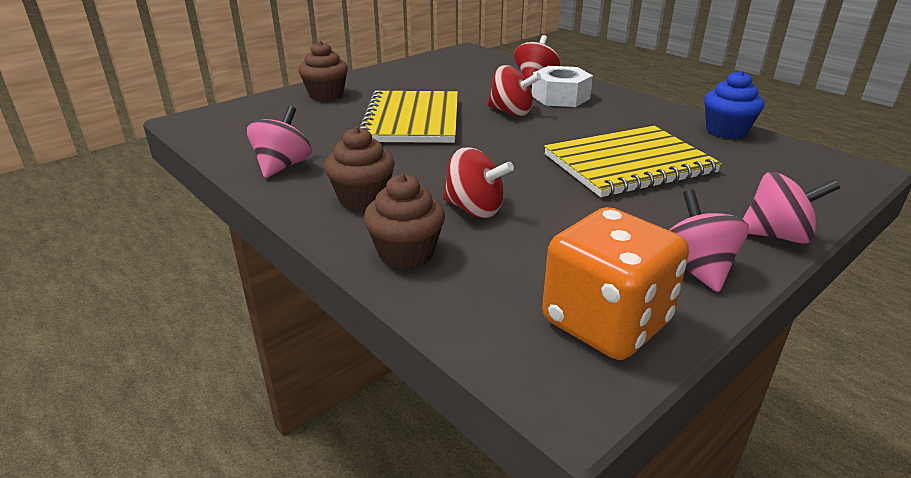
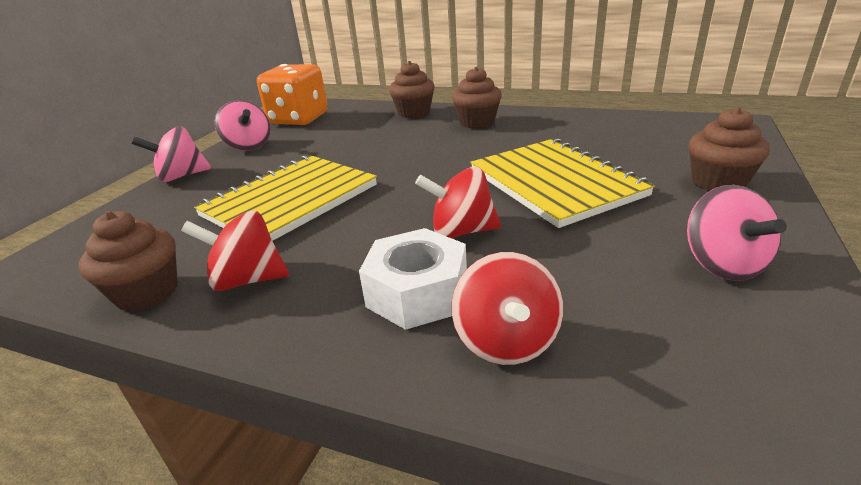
camera: 155 degrees right, 0 degrees up
pink spinning top [247,106,312,178] -> pink spinning top moved to [687,185,787,281]
red spinning top [443,147,514,218] -> red spinning top moved to [181,211,289,291]
blue cupcake [704,70,764,139] -> brown cupcake [79,211,178,311]

